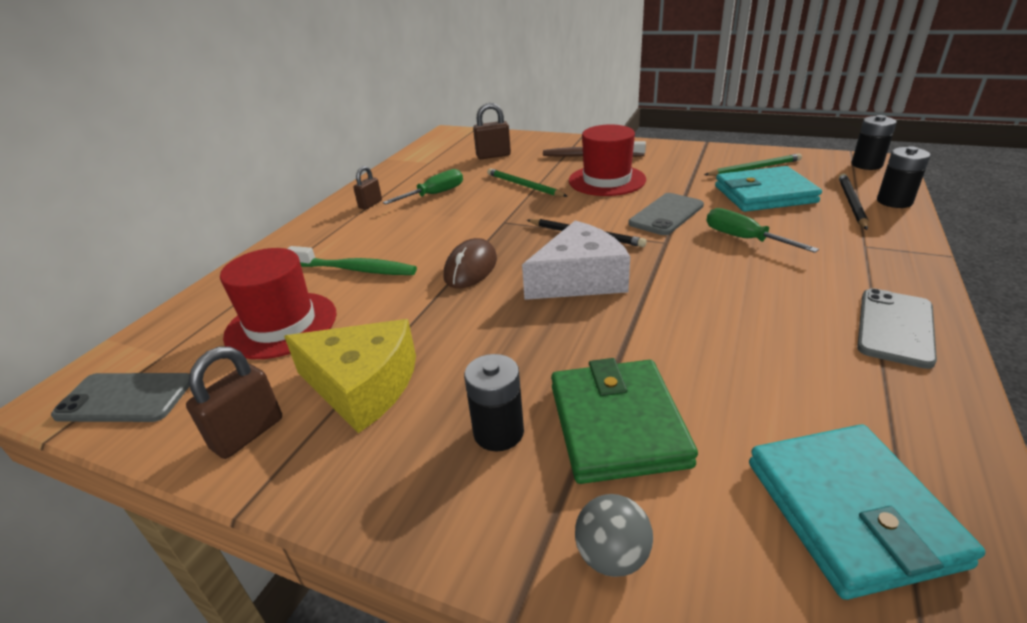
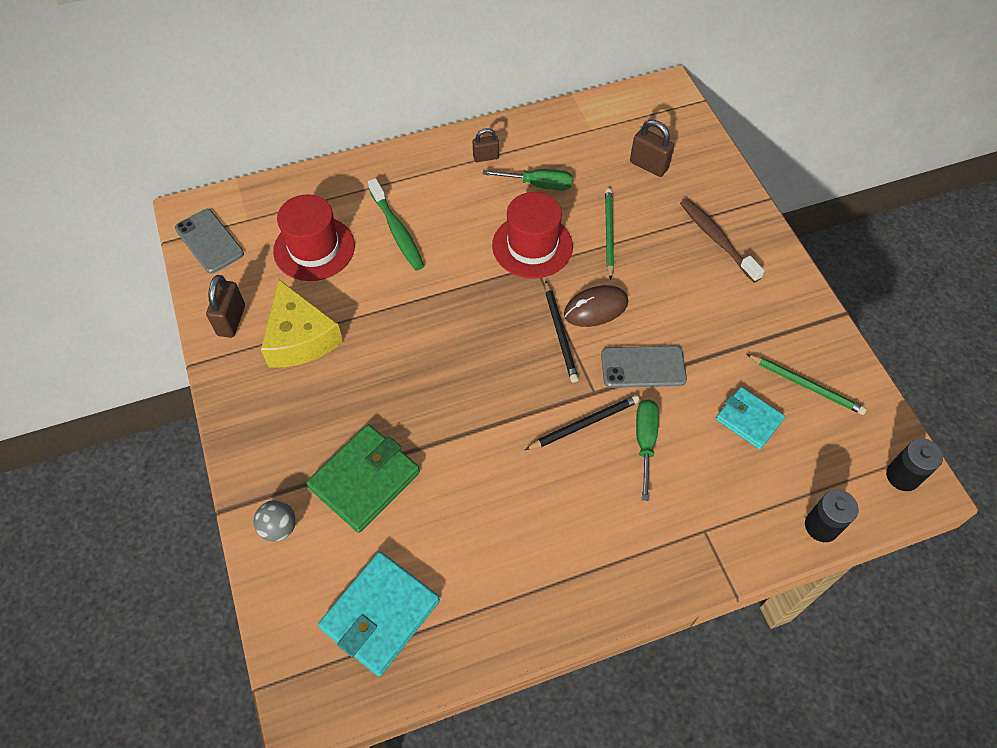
camera: 45 degrees right, 25 degrees up
brown padlock [186,346,282,459] -> brown padlock turned 75 degrees counterclockwise [206,275,245,338]
brown mouse [444,238,497,288] -> brown mouse moved to [564,285,628,327]
black battery [464,354,524,452] -> none
white cheese [522,221,630,300] -> none
red hat [569,124,646,196] -> red hat moved to [492,192,573,278]
turquoise wallet [715,166,822,212] -> turquoise wallet [716,387,785,450], size x0.63
black pencil [839,174,868,230] -> black pencil moved to [525,395,640,450]
grey phone [857,288,937,369] -> none

